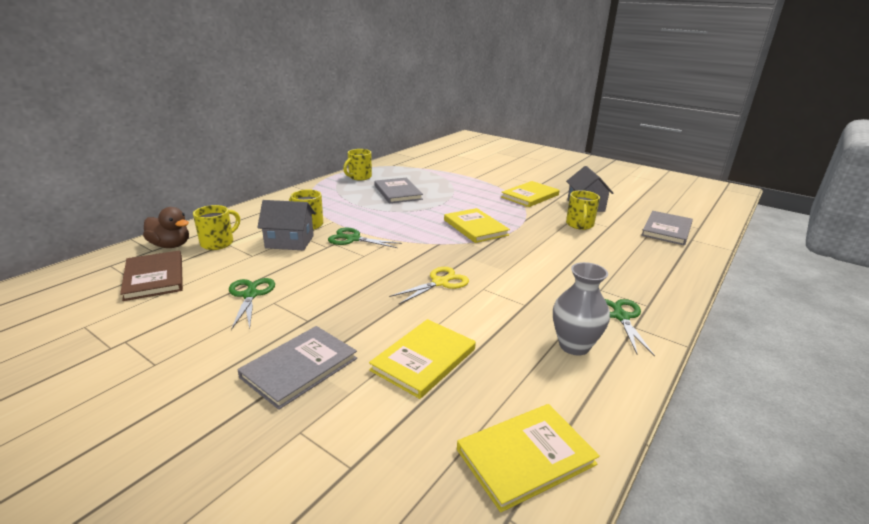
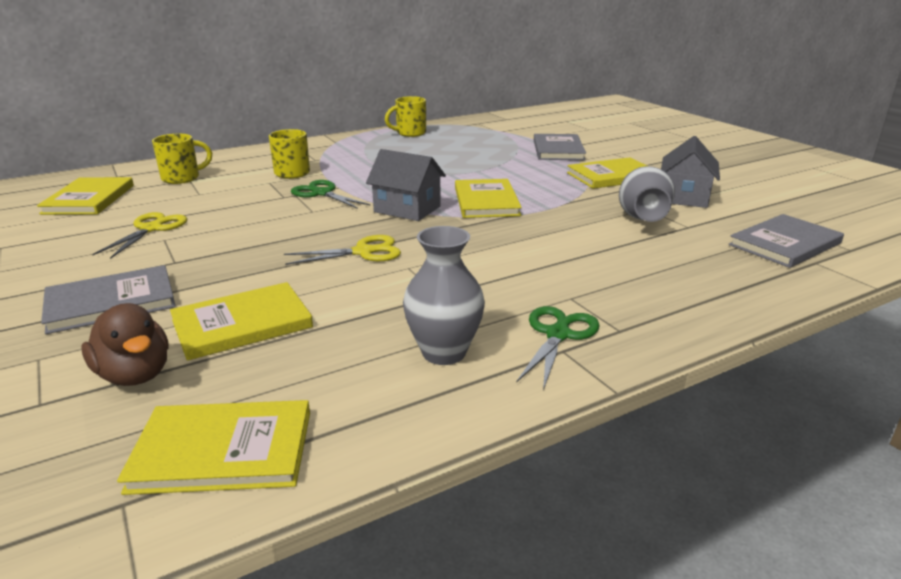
camera: 25 degrees right, 0 degrees up
brown book [120,251,183,301] -> yellow book [37,177,134,215]
brown duck [143,207,189,248] -> brown duck moved to [82,303,168,386]
green scissors [229,278,275,330] -> yellow scissors [92,212,187,259]
grey house [257,200,315,250] -> grey house moved to [366,149,446,221]
grey book [374,178,423,203] -> grey book moved to [534,134,586,160]
yellow mug [566,190,600,230] -> grey vase [619,166,675,222]

